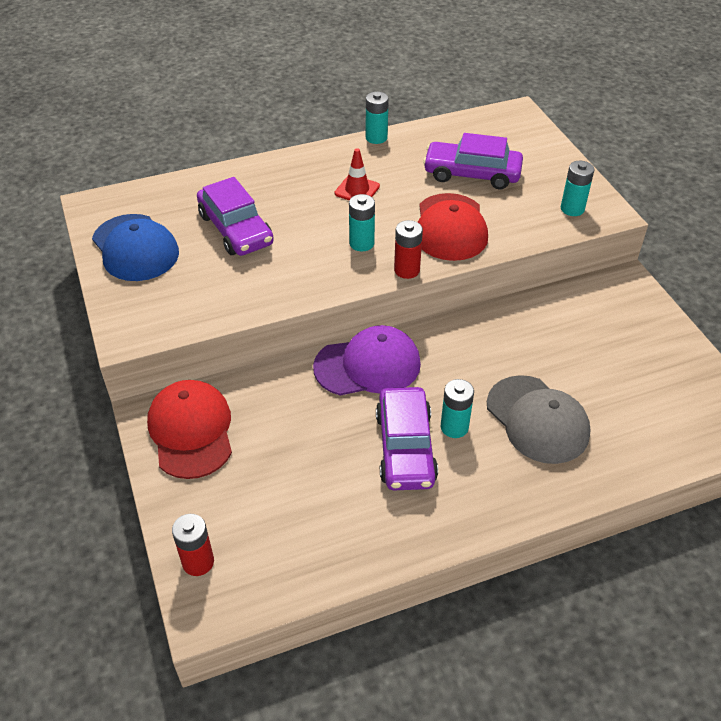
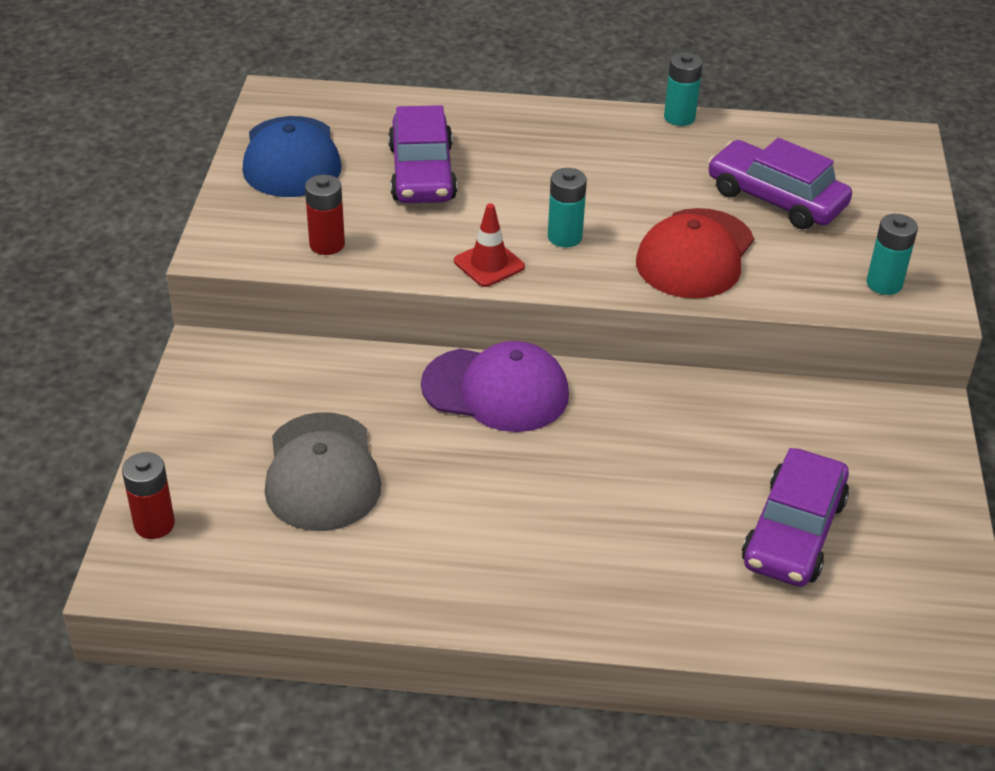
camera: 25 degrees right, 5 degrees down
red cap [147,380,232,479] -> none
red traffic cone [335,148,380,200] -> red traffic cone moved to [454,203,525,287]
purple car [376,387,438,490] -> purple car moved to [742,448,849,587]
red battery [394,220,423,279] -> red battery moved to [305,175,345,255]
turquoise battery [441,379,474,438] -> none
grey cap [487,375,591,464] -> grey cap moved to [265,412,381,531]

